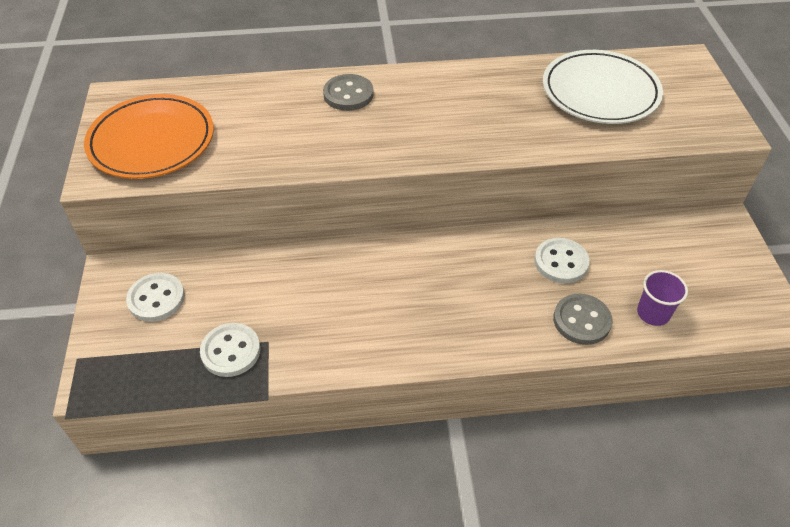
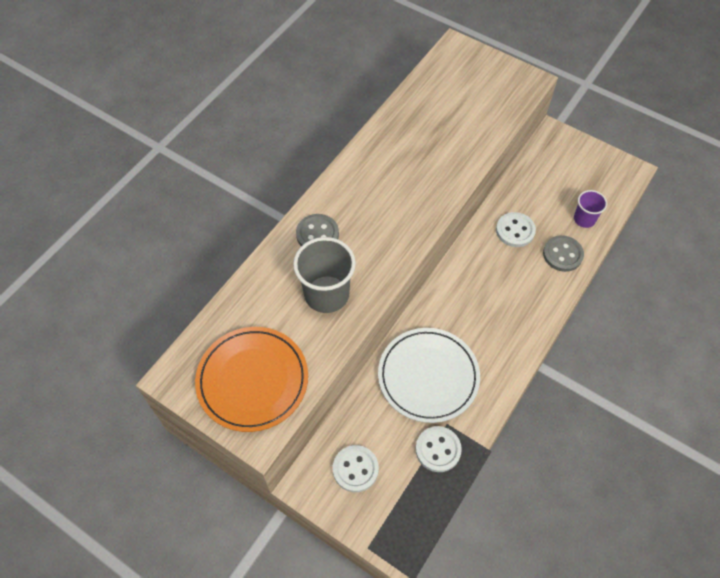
camera: 50 degrees left, 10 degrees up
white plate [543,50,663,124] -> white plate moved to [378,328,480,423]
none -> grey cup [293,237,356,313]

